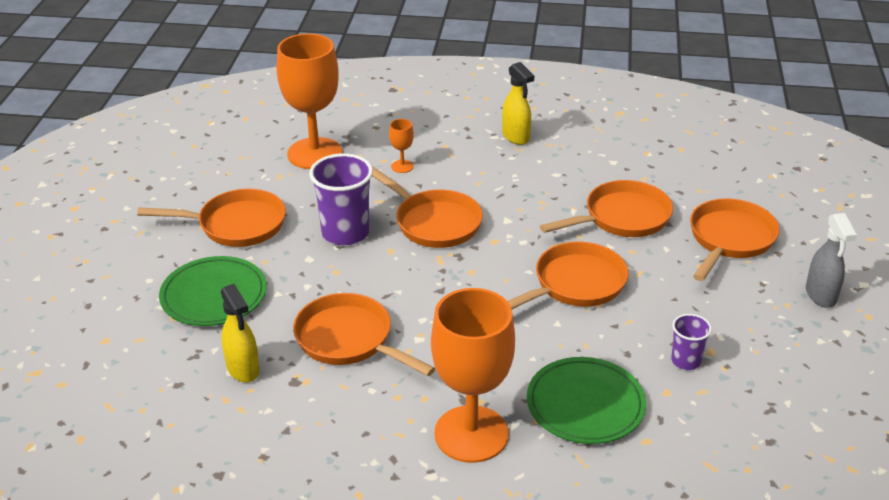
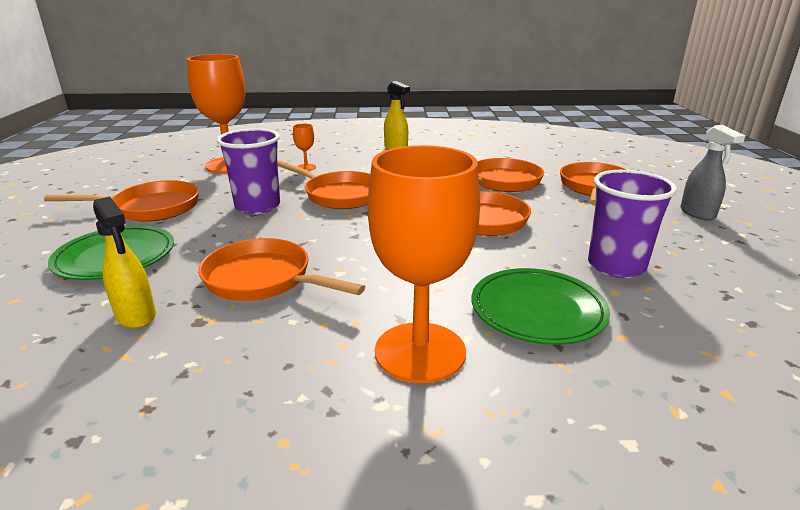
camera: 10 degrees left, 10 degrees down
purple cup [671,314,712,370] -> purple cup [588,170,677,278], size x1.84

